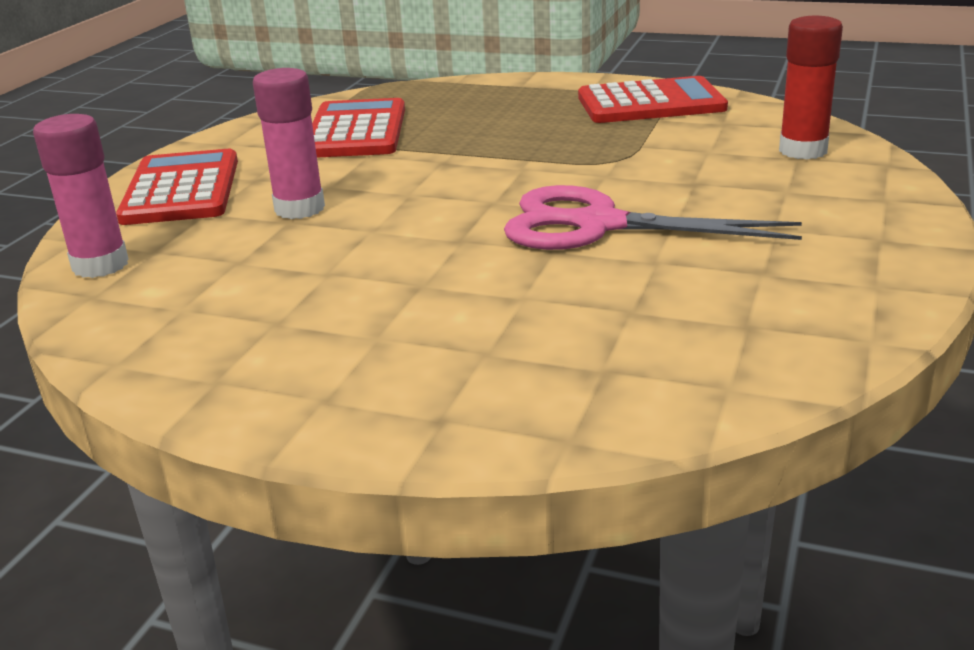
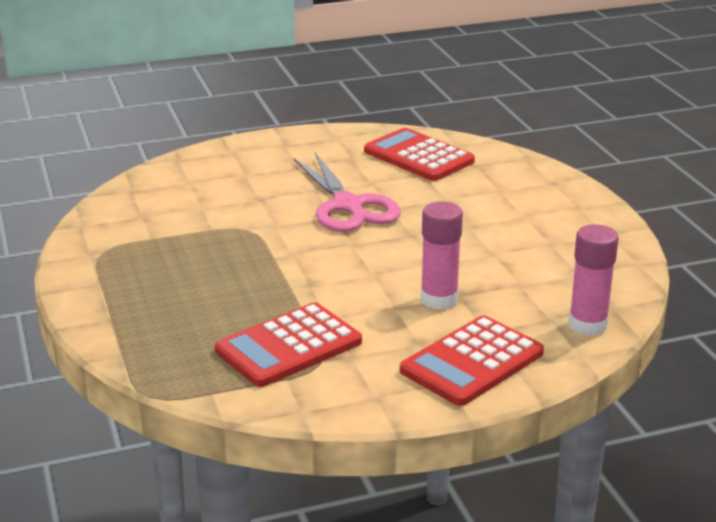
camera: 130 degrees left, 0 degrees up
red calculator [578,76,728,123] -> red calculator moved to [364,128,475,181]
red glue stick [779,16,843,159] -> none

